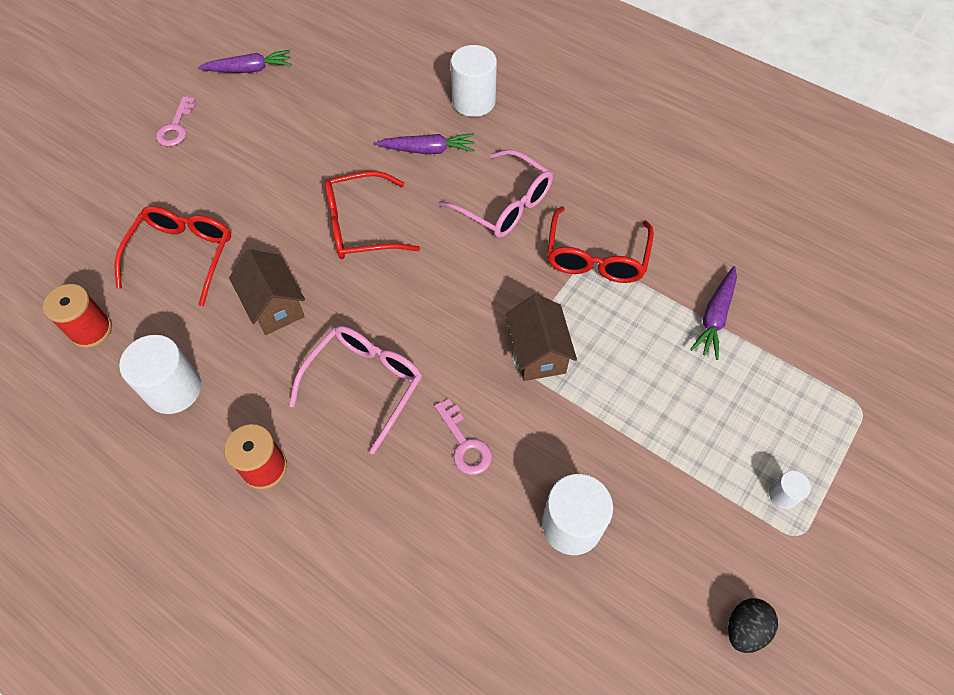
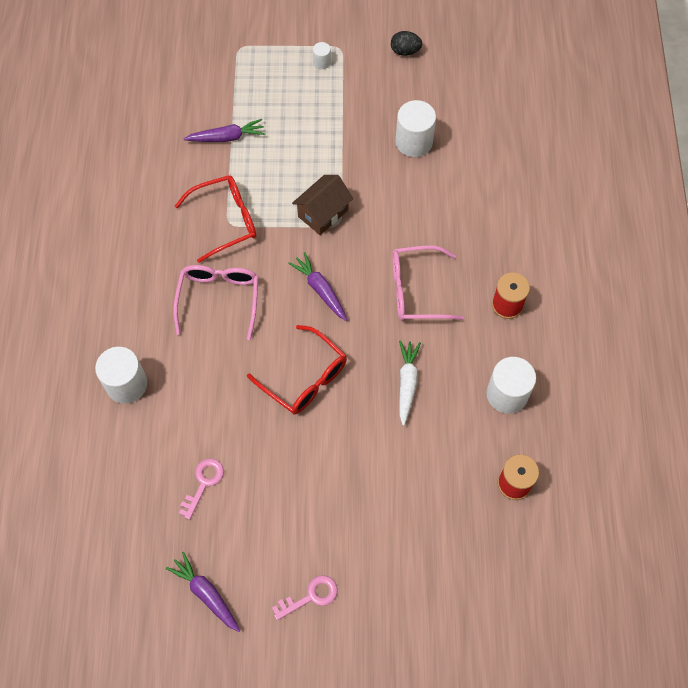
camera: 125 degrees left, 5 degrees up
red glasses [114,206,231,306] -> none
brown house [229,249,305,335] -> white carrot [399,341,421,426]
purple carrot [375,133,475,154] -> purple carrot moved to [288,252,347,321]
pink key [435,399,492,475] -> pink key moved to [179,458,224,520]

